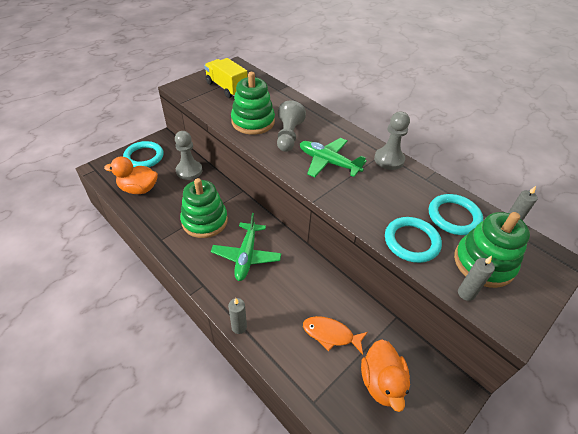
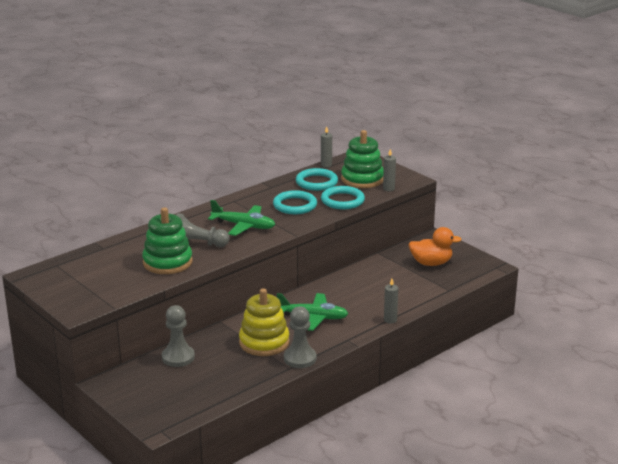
camera: 85 degrees left, 20 degrees down
orange duck [104,157,158,194] -> none
turquoise ring [123,141,163,168] -> turquoise ring moved to [273,190,317,214]
green stacking toy [180,178,228,238] -> yellow stacking toy [239,288,289,356]
yellow truck [204,58,248,98] -> none
green plane [300,138,367,178] -> green plane turned 105 degrees counterclockwise [208,200,275,236]
orange fish [303,316,368,355] -> none
grey pawn [374,112,410,170] -> grey pawn moved to [284,306,316,368]

